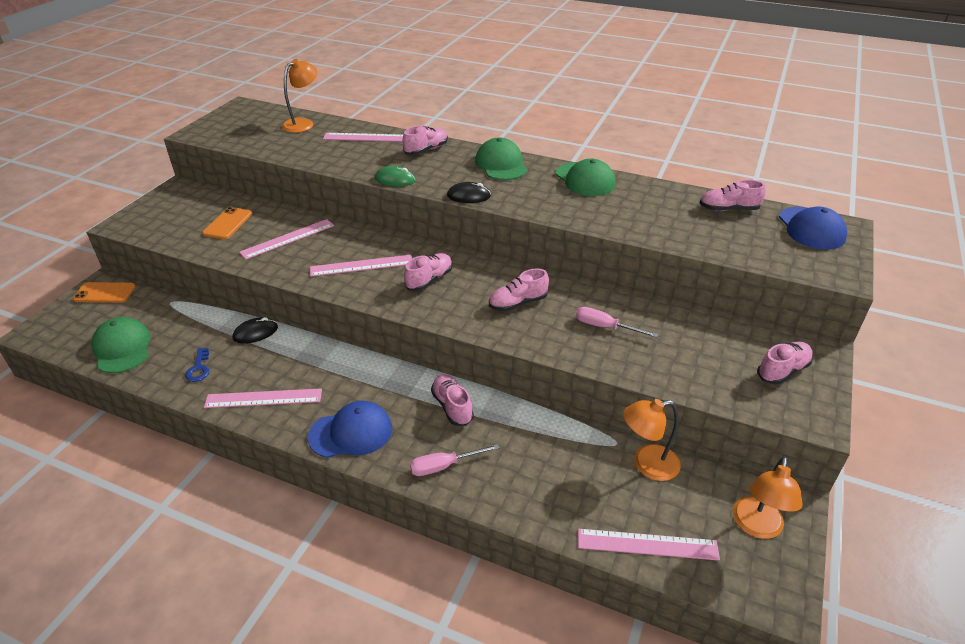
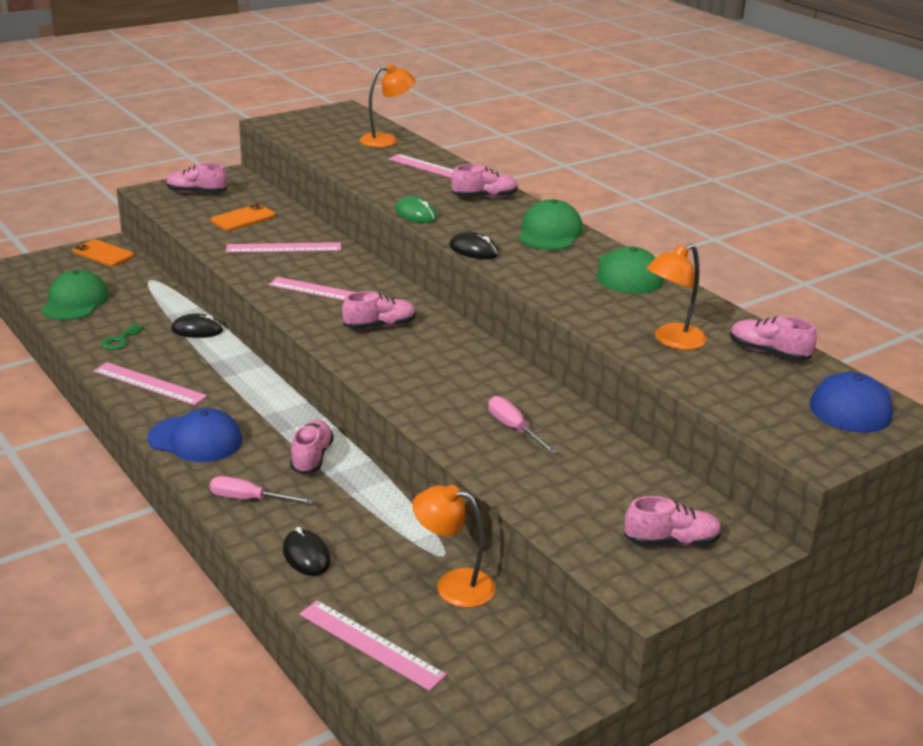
camera: 30 degrees right, 10 degrees down
blue key [185,348,209,382] -> green key [101,324,143,350]
pink shoe [489,269,549,311] -> pink shoe moved to [166,163,227,193]
orange lamp [733,457,802,539] -> orange lamp moved to [646,244,707,350]
none -> black mouse [283,527,331,576]

